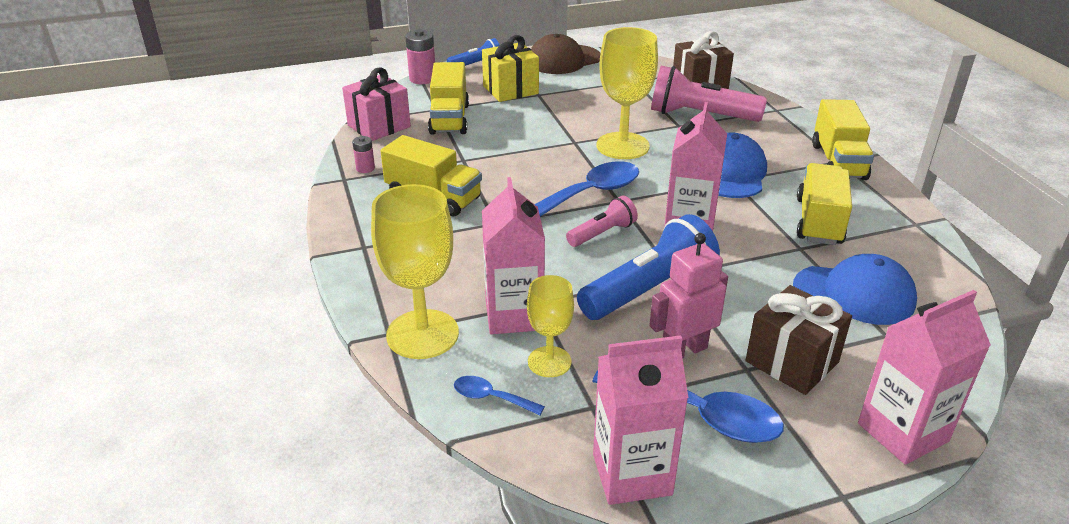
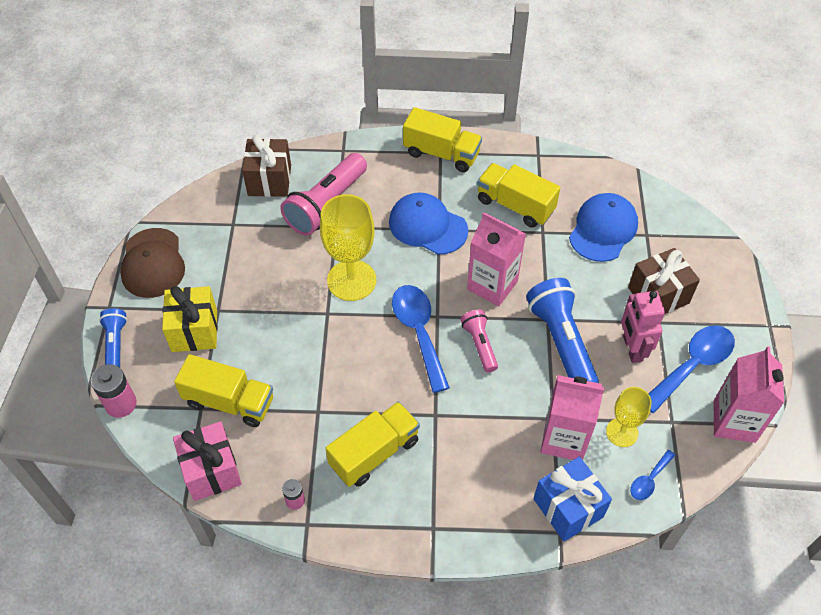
camera: 70 degrees left, 20 degrees up
yellow goblet [371,184,459,359] -> blue gift [534,457,612,541]
pink carton [858,290,991,465] -> none

